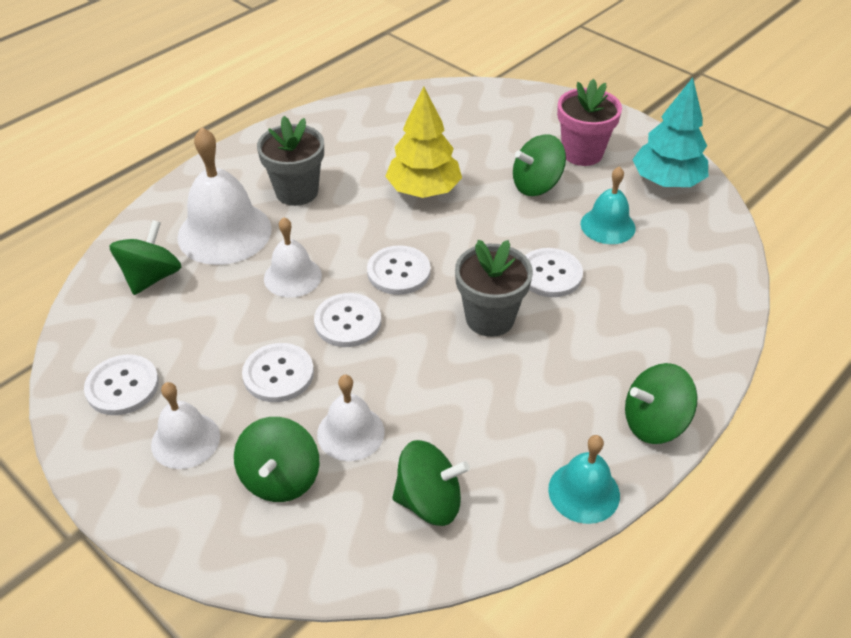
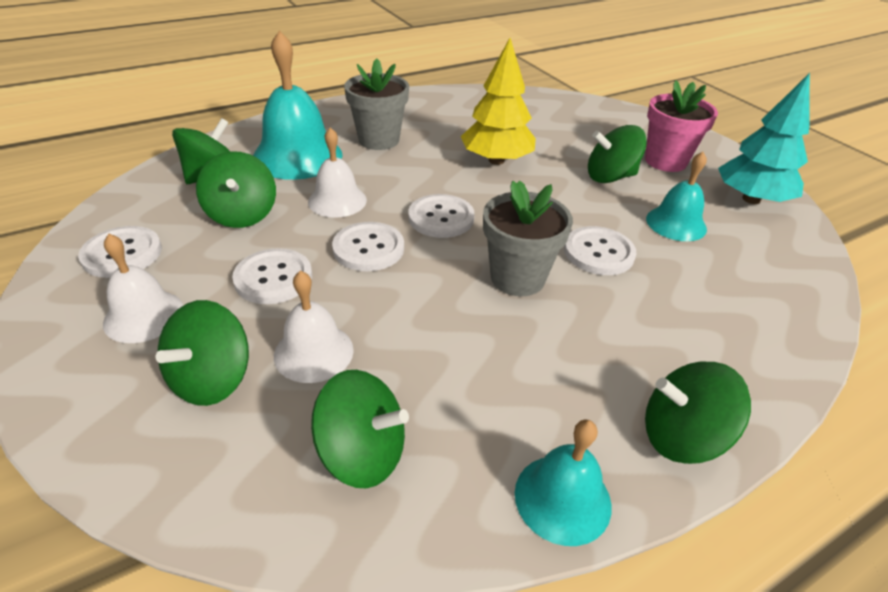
camera: 15 degrees right, 5 degrees down
white bell [177,127,272,265] -> turquoise bell [253,31,343,180]
none -> green spinning top [196,151,276,228]

